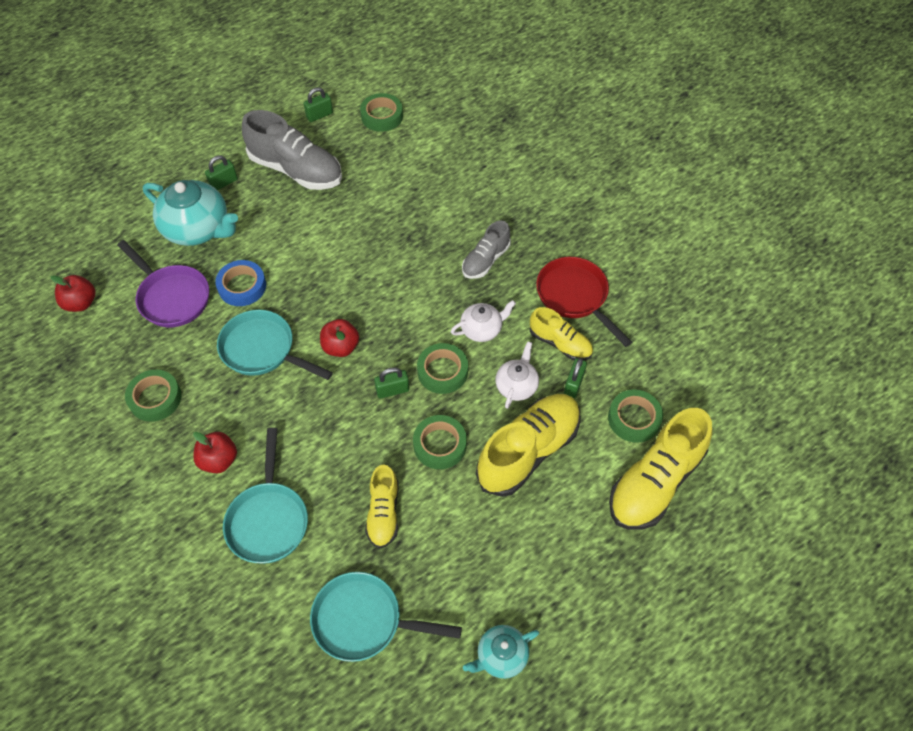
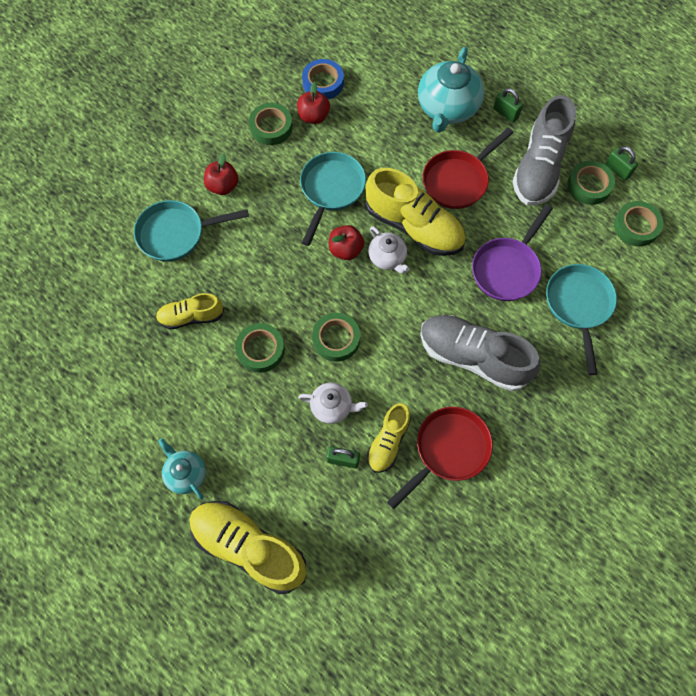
camera: 80 degrees right, 10 degrees up
red apple [50,275,96,312] -> red apple moved to [297,82,330,124]
purple pan [117,240,209,327] -> purple pan moved to [472,204,553,301]
blue tape [215,260,266,306] -> blue tape moved to [302,59,344,99]
turquoise pan [310,572,462,662] -> turquoise pan moved to [546,264,617,375]
green padlock [374,367,409,399] -> none
white teapot [451,300,516,342] -> white teapot moved to [368,226,410,274]
grey shoe [462,220,511,279] -> grey shoe [420,315,540,391], size x1.76
turquoise teapot [463,625,539,679] -> turquoise teapot moved to [158,438,206,500]
yellow shoe [476,394,581,497] -> yellow shoe moved to [365,168,466,256]
green tape [608,390,663,443] -> green tape moved to [567,161,615,205]
none -> red pan [423,128,513,209]

